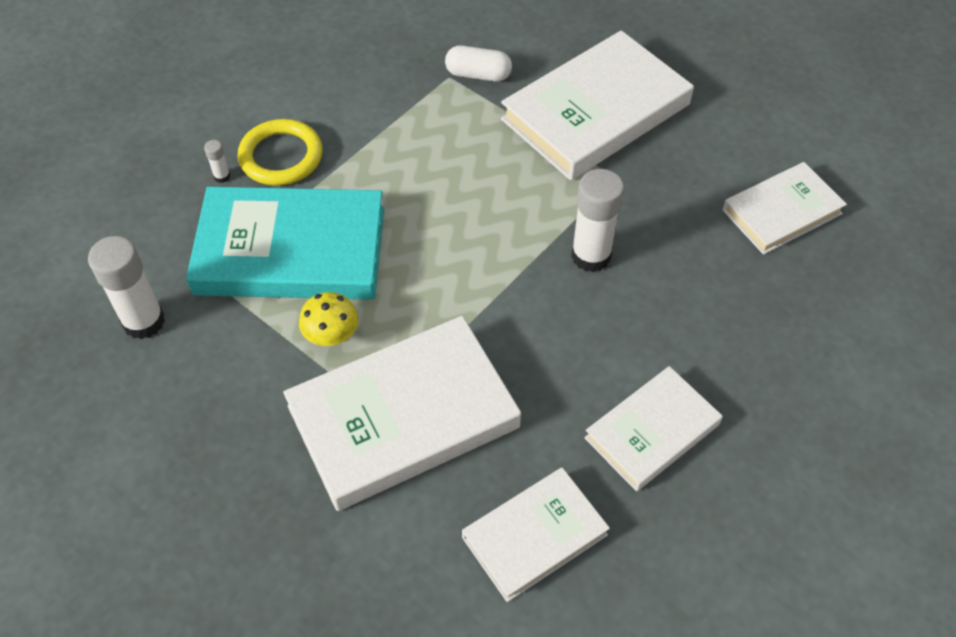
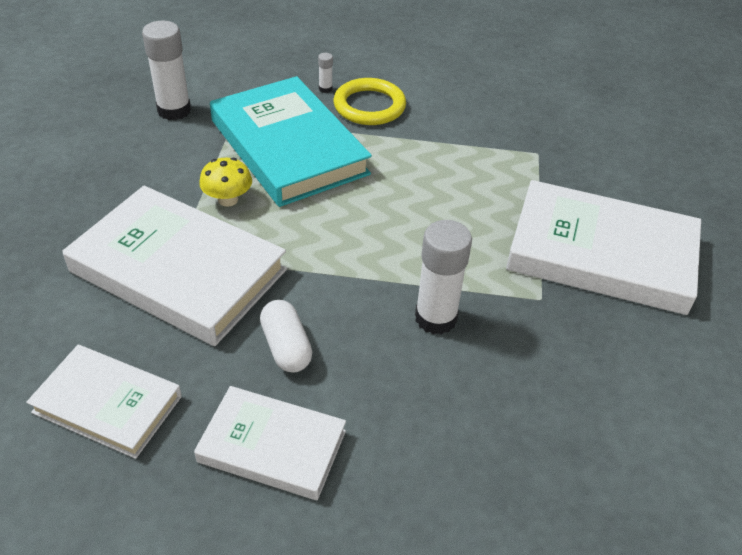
camera: 55 degrees right, 10 degrees down
white capsule [445,45,512,82] -> white capsule moved to [260,300,312,372]
white book [722,162,847,255] -> none

